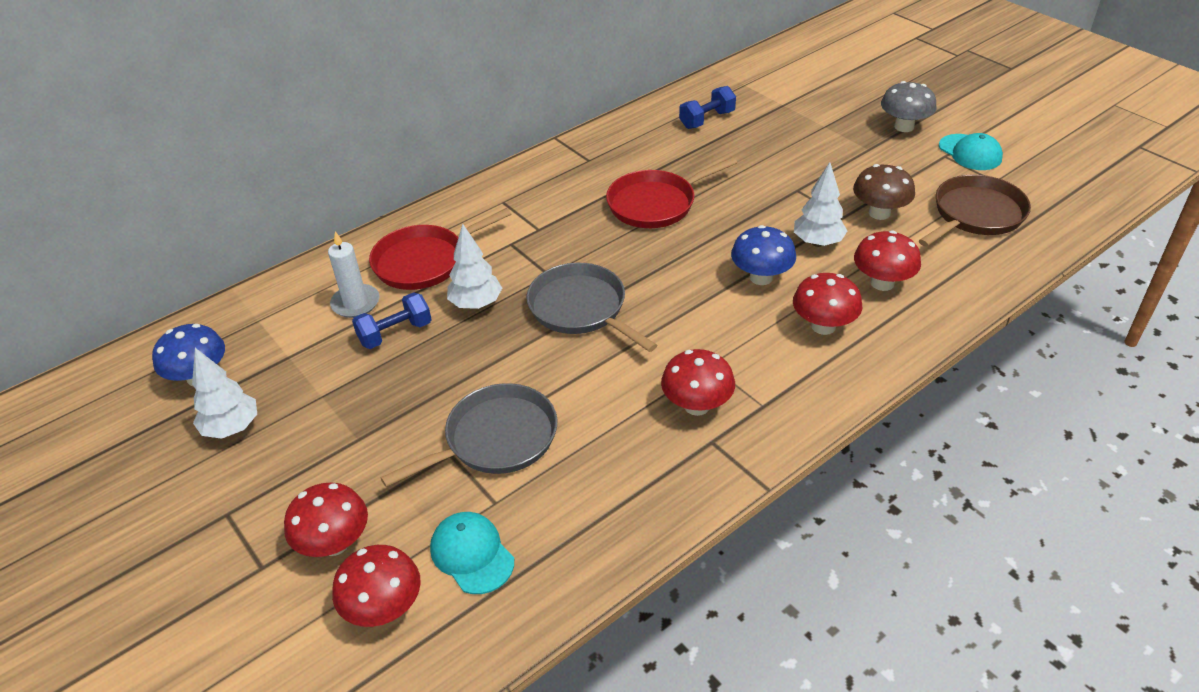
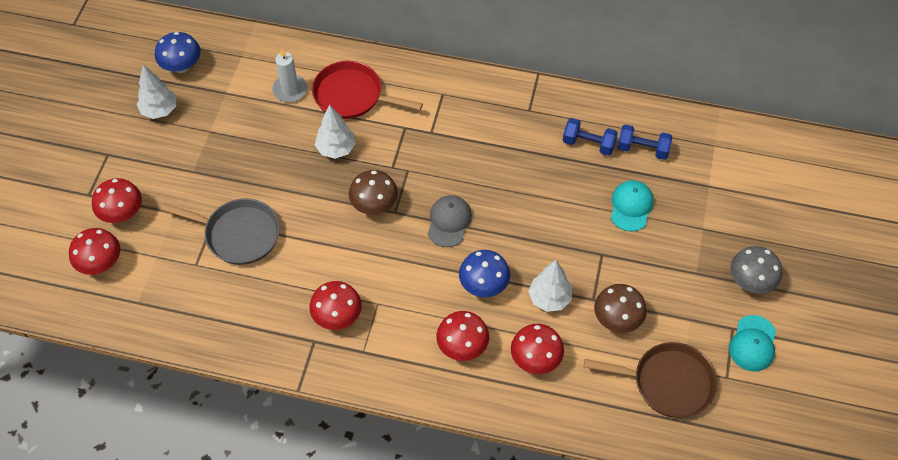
camera: 50 degrees right, 15 degrees up
blue dumbbell [352,292,432,349] -> blue dumbbell moved to [563,118,618,156]
turquoise cap [430,512,514,594] -> turquoise cap moved to [611,180,654,232]
grey pan [527,263,657,352] -> brown mushroom [349,170,398,215]
red pan [606,157,737,228] -> none
none -> grey cap [428,195,472,247]

